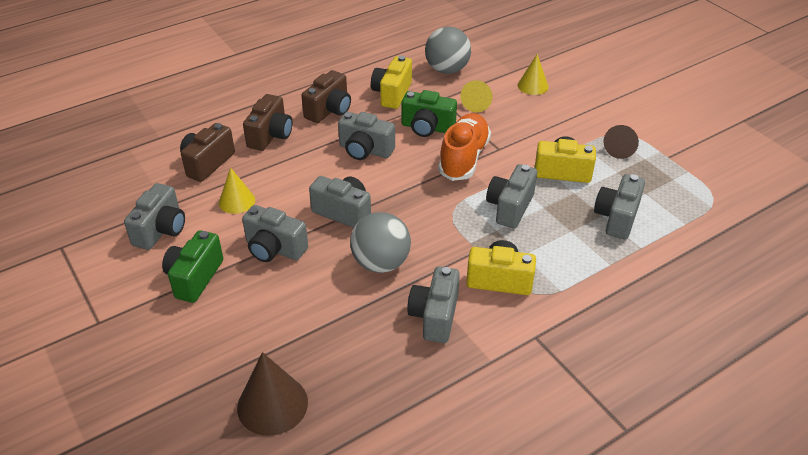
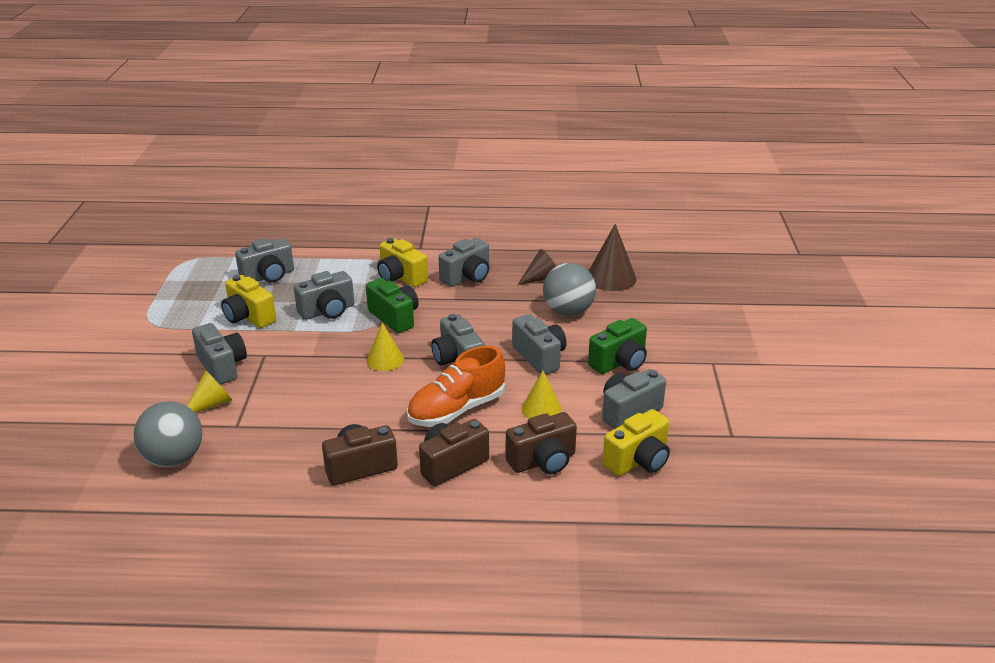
camera: 145 degrees left, 10 degrees down
grey camera [338,112,395,160] -> grey camera moved to [192,323,247,385]
grey ball [350,212,411,273] -> grey ball moved to [543,263,596,316]
yellow camera [371,56,412,109] -> yellow camera moved to [602,409,670,476]
green camera [402,90,457,137] -> green camera moved to [366,278,419,333]
orange shoe [438,113,491,181] -> orange shoe moved to [407,346,505,427]
yellow cone [518,54,548,95] -> yellow cone moved to [367,322,404,371]
brown cone [604,125,639,159] -> brown cone moved to [518,249,556,285]

